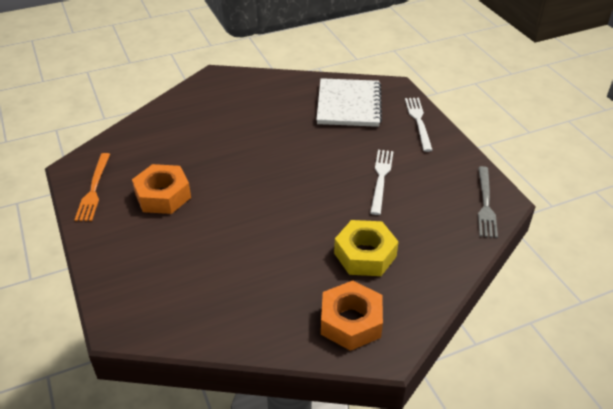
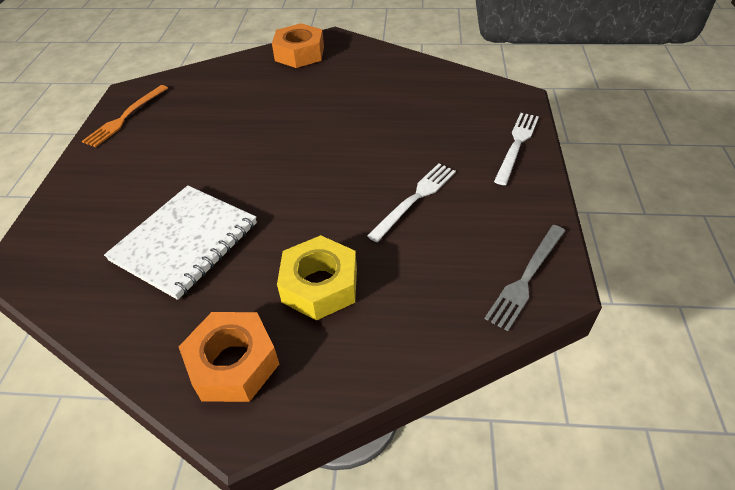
camera: 30 degrees right, 5 degrees up
orange nut [132,164,191,214] -> orange nut moved to [272,23,324,68]
white notebook [316,78,382,127] -> white notebook moved to [104,185,257,300]

